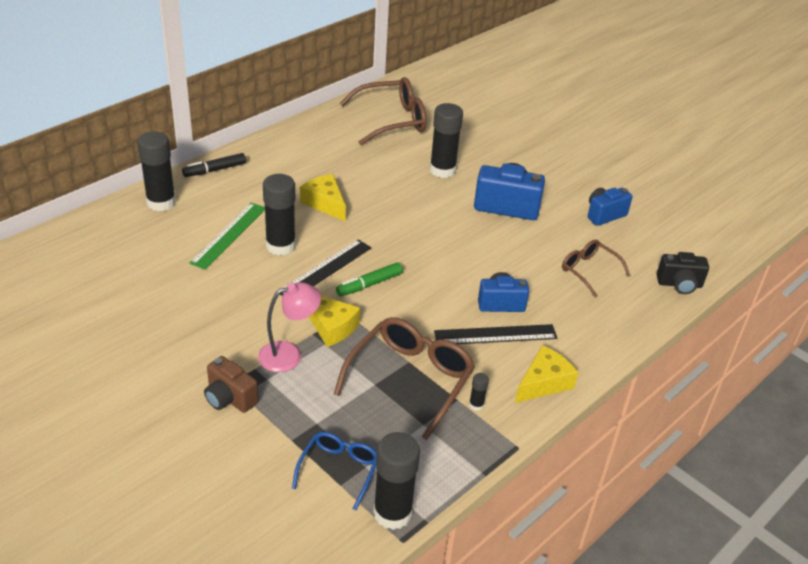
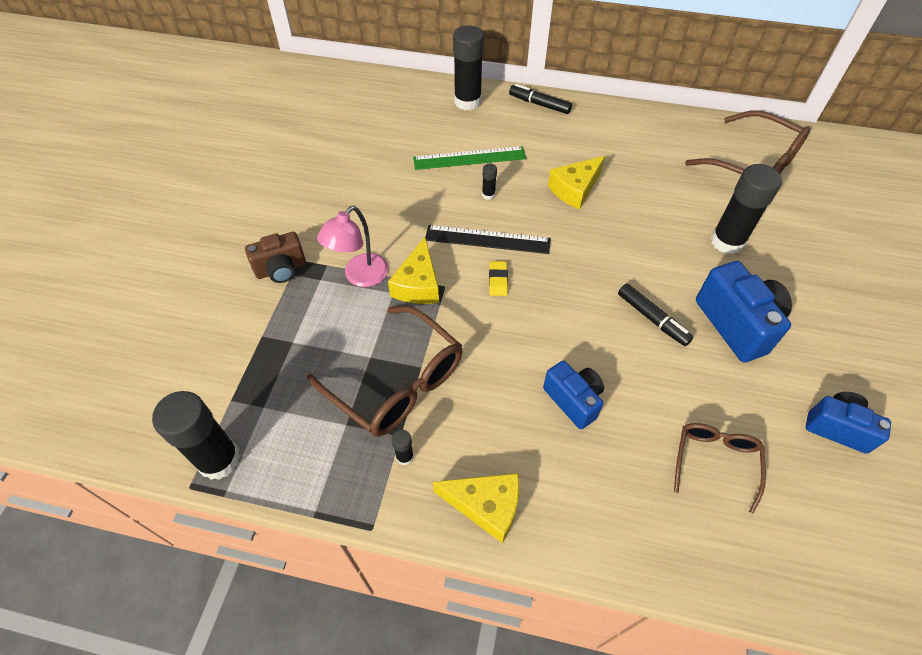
camera: 60 degrees right, 15 degrees up
brown camera [204,356,258,413] -> brown camera turned 120 degrees counterclockwise [245,232,306,283]
pink lamp [258,282,321,372] -> pink lamp turned 90 degrees clockwise [317,206,388,287]
black glue stick [263,174,296,256] -> black glue stick [482,164,497,200], size x0.43
blue glasses [292,432,377,510] -> none
yellow cheese [300,174,346,221] -> yellow cheese turned 150 degrees counterclockwise [548,156,605,210]
brown glasses [334,317,475,440] -> brown glasses turned 45 degrees clockwise [307,306,462,437]
green marker [336,262,403,296] -> yellow eraser [489,261,508,296]
black ruler [434,324,557,344] -> none
black camera [657,252,709,294] -> none
none -> black marker [618,284,693,346]

